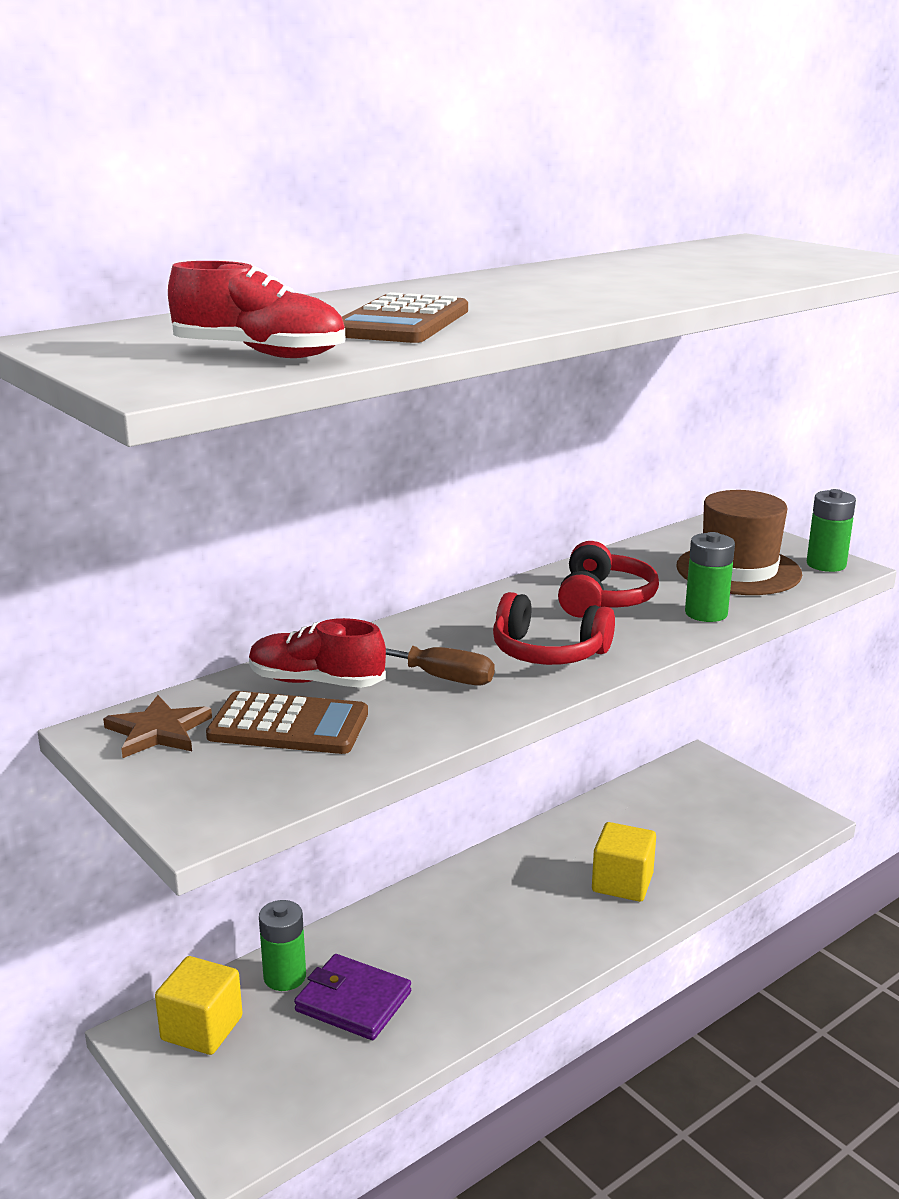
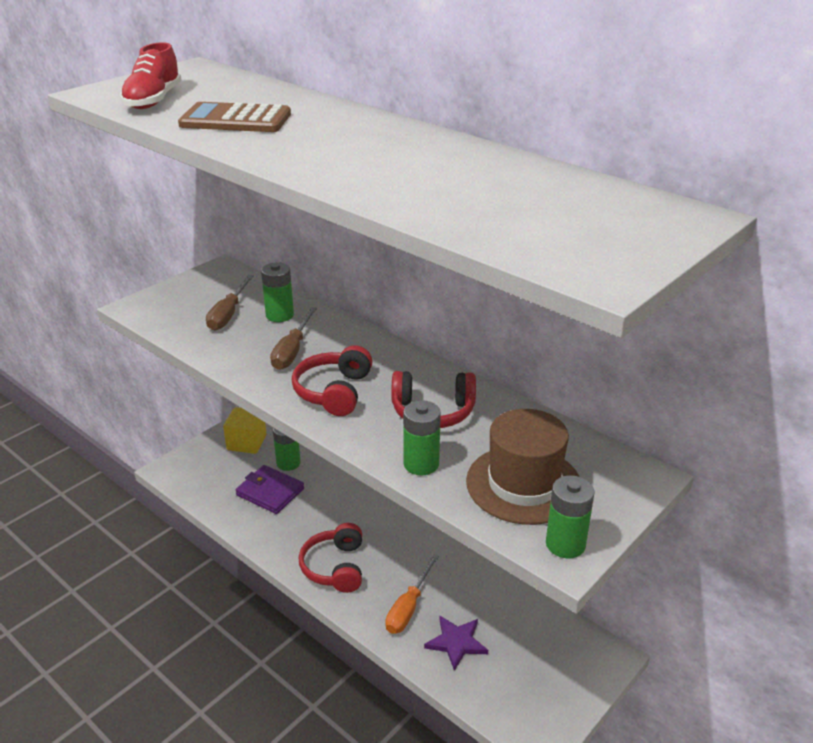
camera: 80 degrees right, 10 degrees up
brown star [103,695,212,758] -> none
brown calculator [206,691,368,754] -> brown screwdriver [206,275,254,331]
red shoe [249,618,386,688] -> green battery [261,262,294,322]
purple wallet [294,954,411,1040] -> purple wallet turned 75 degrees counterclockwise [236,465,304,514]
yellow cube [592,822,656,902] -> orange screwdriver [385,554,439,634]
none -> red headphones [299,523,362,593]
none -> purple star [424,616,488,671]

